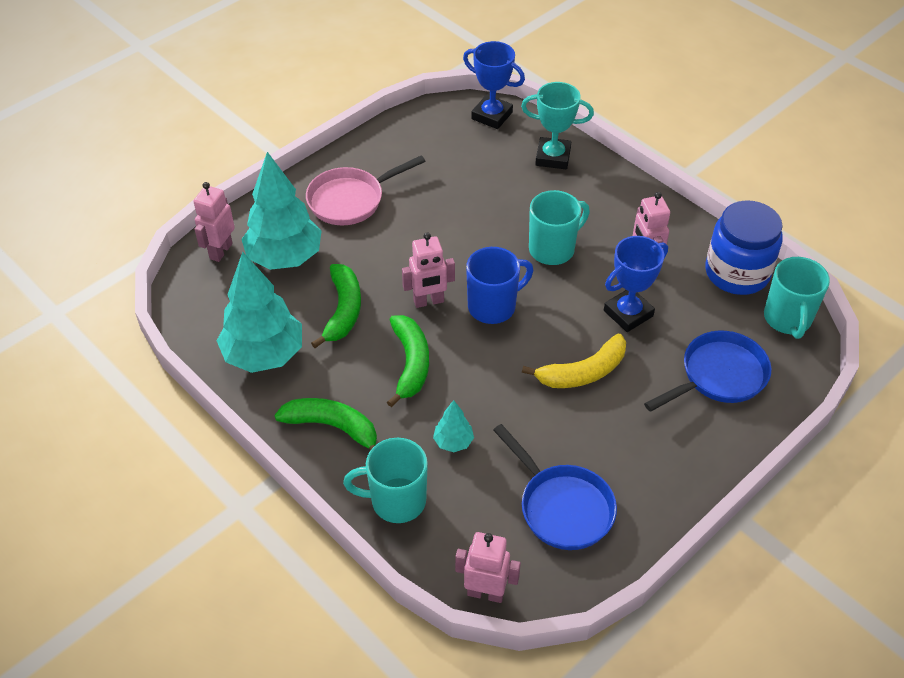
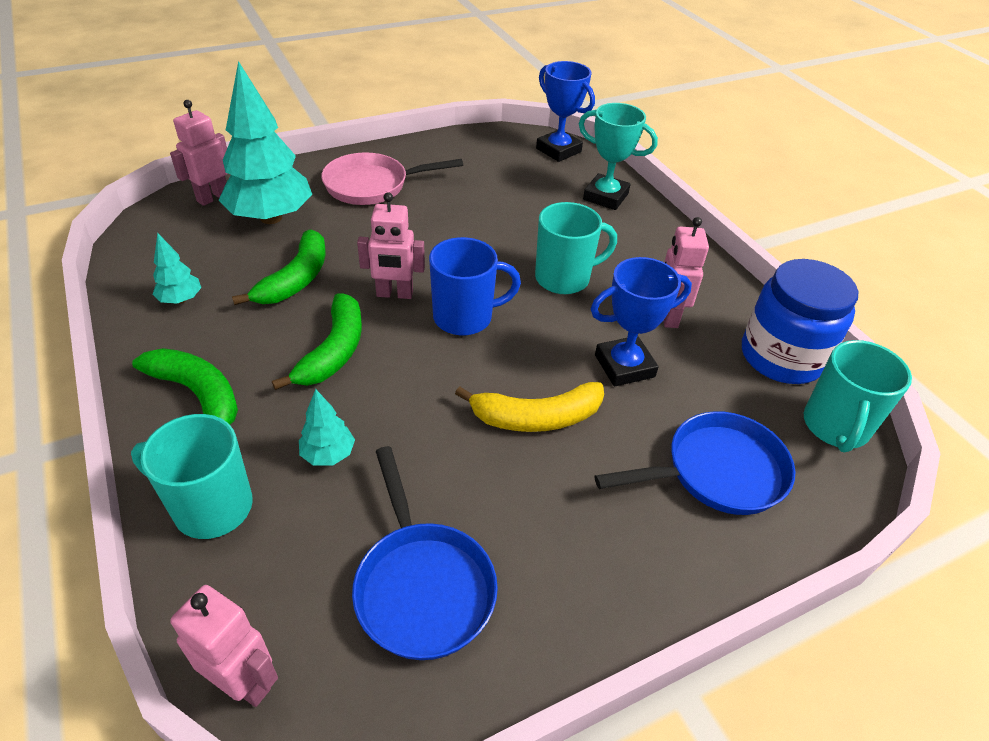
camera: 15 degrees right, 5 degrees down
turquoise tree [217,252,302,373] -> turquoise tree [152,233,201,304], size x0.45

